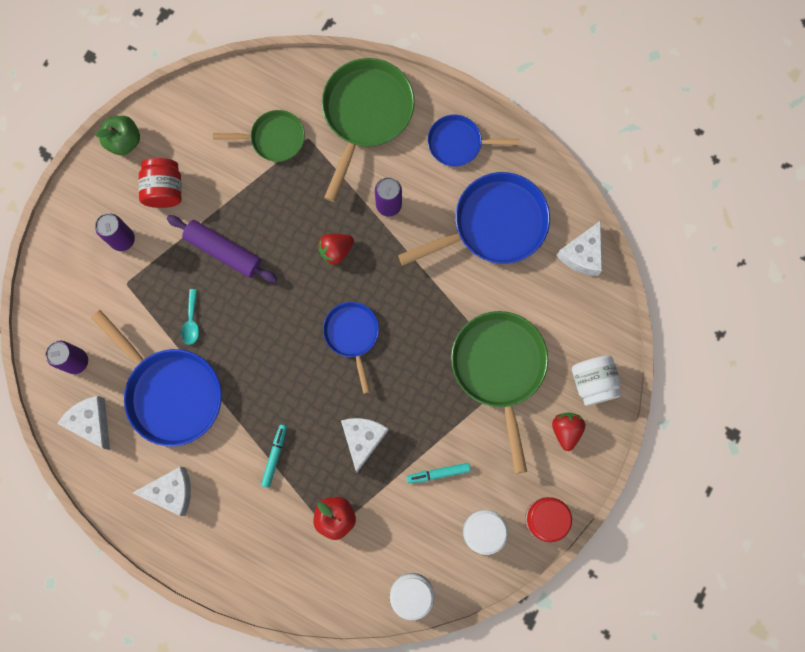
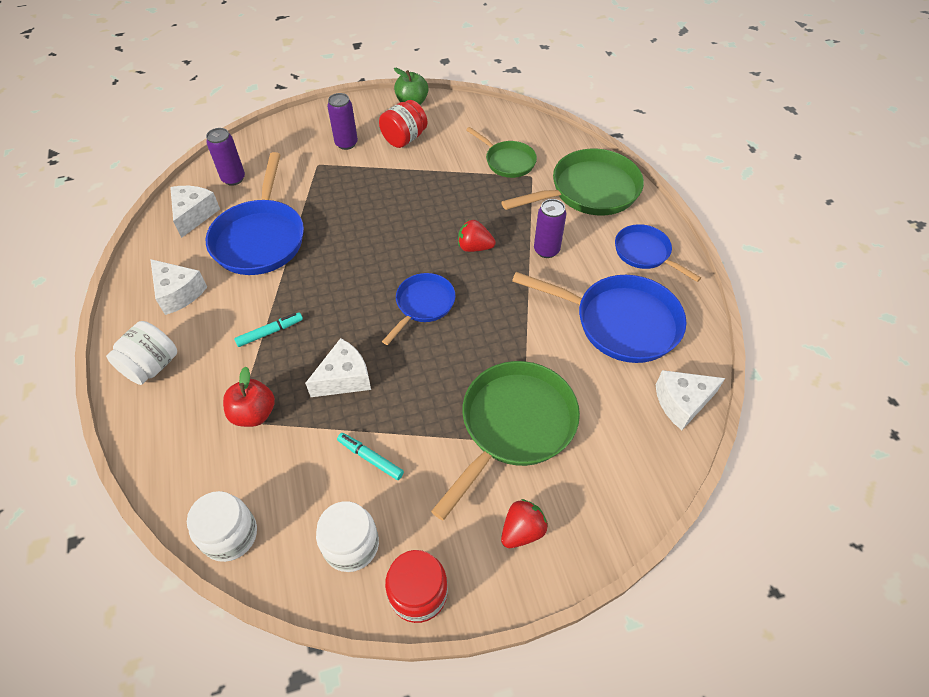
camera: 45 degrees right, 25 degrees down
purple rolling pin [167,215,277,283] -> none
turquoise spoon [181,289,199,345] -> none
white jar [572,355,621,406] -> white jar moved to [106,321,177,385]

